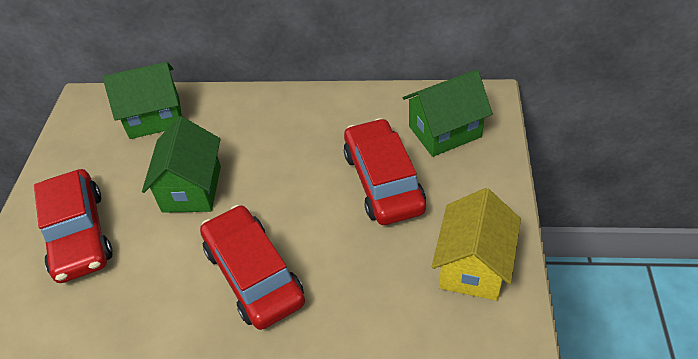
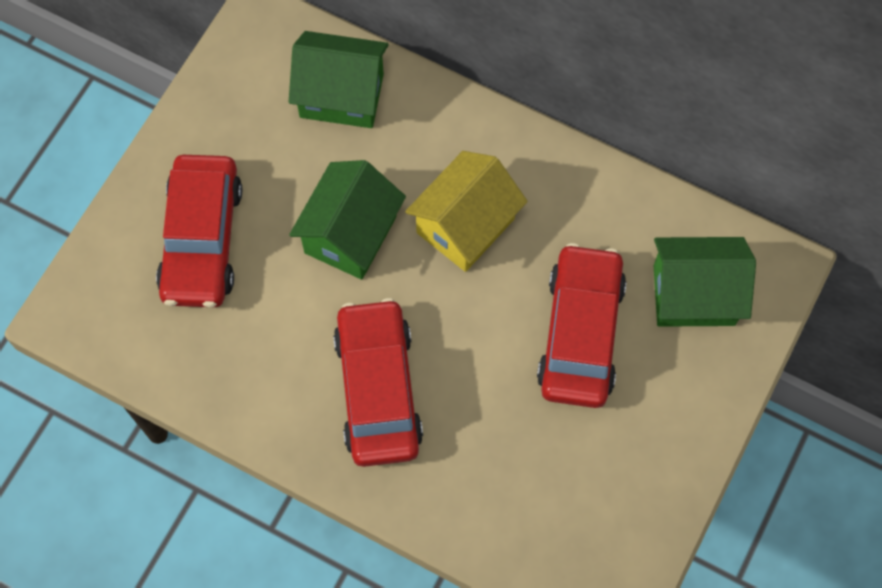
camera: 20 degrees right, 20 degrees up
yellow house [432,188,521,301] -> yellow house moved to [405,151,528,272]

